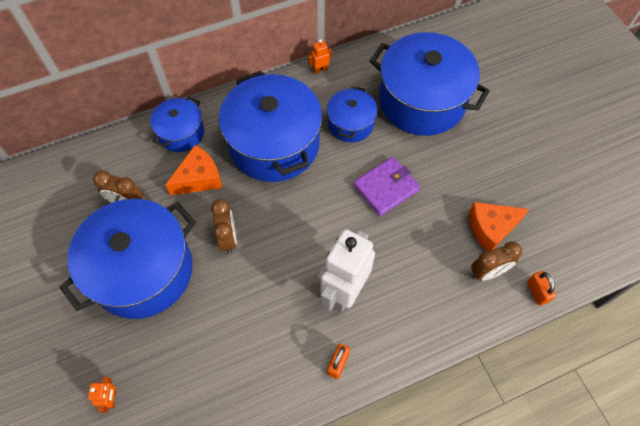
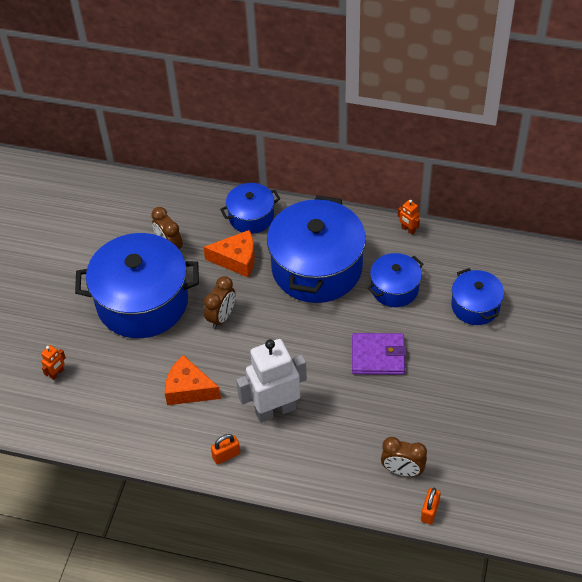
camera: 40 degrees right, 10 degrees down
orange robot [308,39,332,74] -> orange robot turned 150 degrees counterclockwise [398,200,420,235]
blue pot [370,32,490,136] -> blue pot [451,268,504,325], size x0.52
orange cheese [469,202,529,251] -> orange cheese moved to [165,355,221,405]

